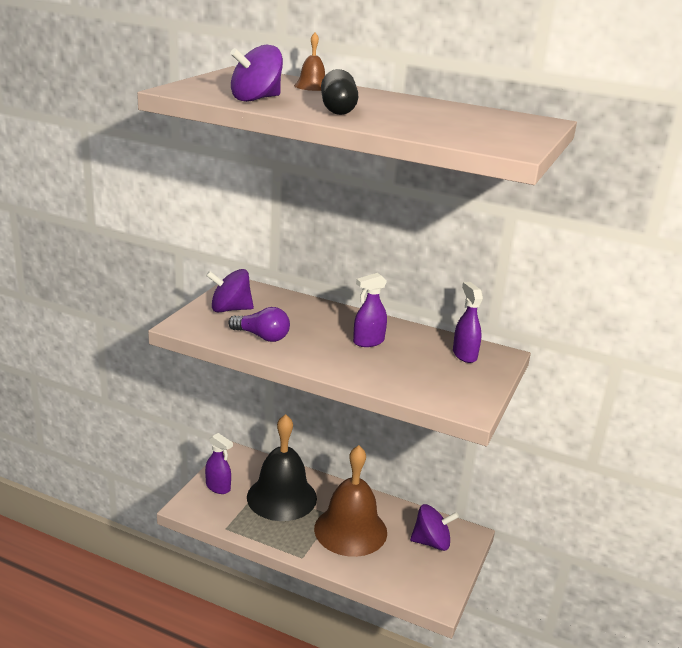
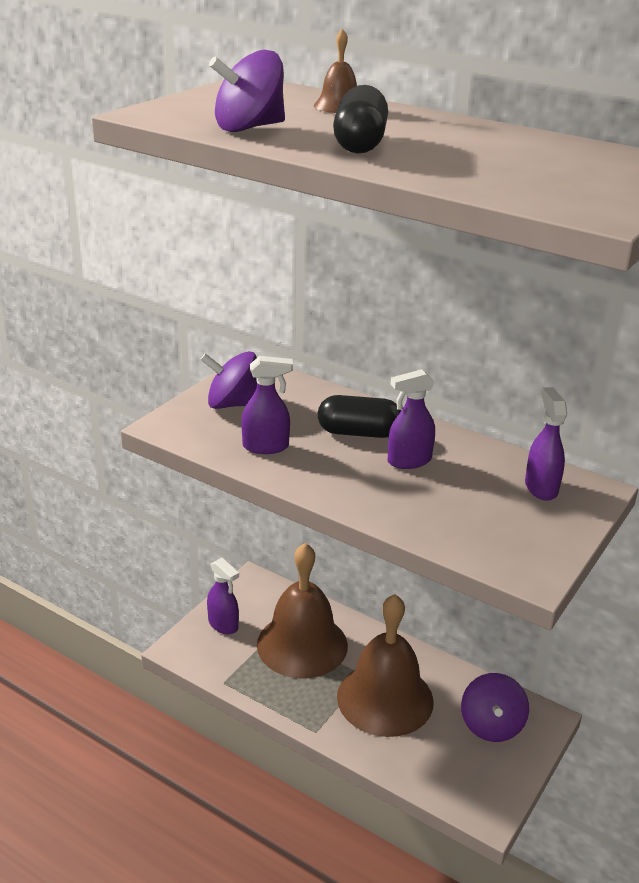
camera: 10 degrees right, 5 degrees up
purple light bulb [228,307,290,342] -> purple spray bottle [241,356,293,454]
black bell [247,414,317,521] -> brown bell [257,543,348,679]
purple spinning top [410,504,459,551] -> purple spinning top turned 90 degrees clockwise [461,673,529,742]
none -> black capsule [318,395,401,438]

